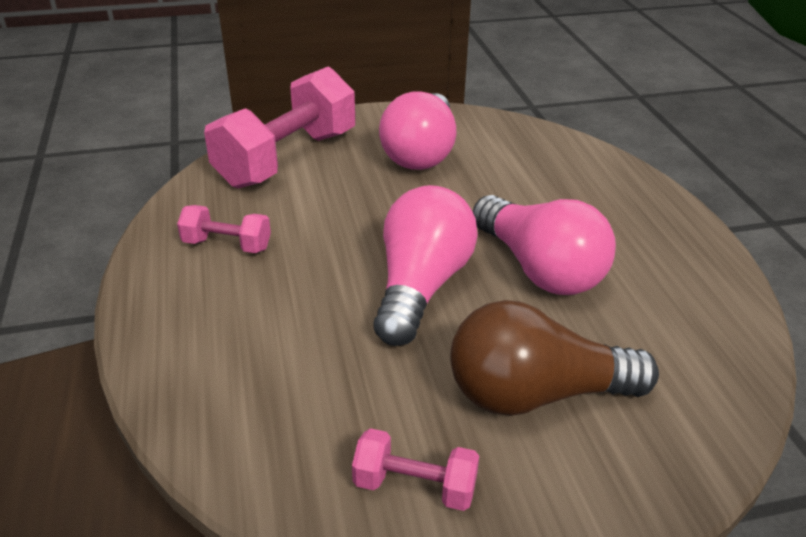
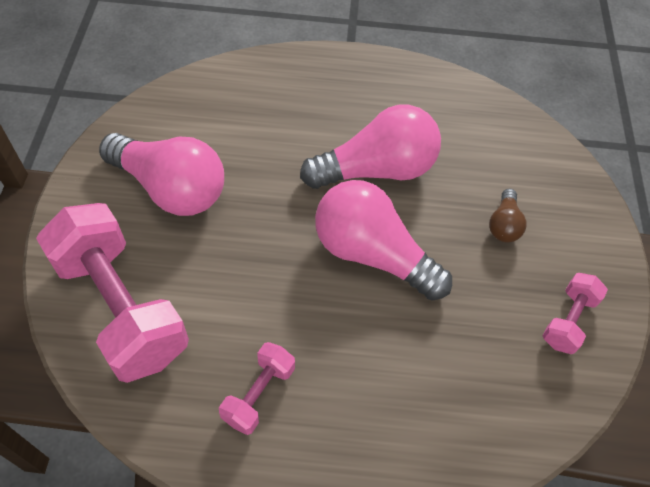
camera: 75 degrees left, 20 degrees up
brown light bulb [450,300,659,416] -> brown light bulb [489,189,527,242], size x0.47

